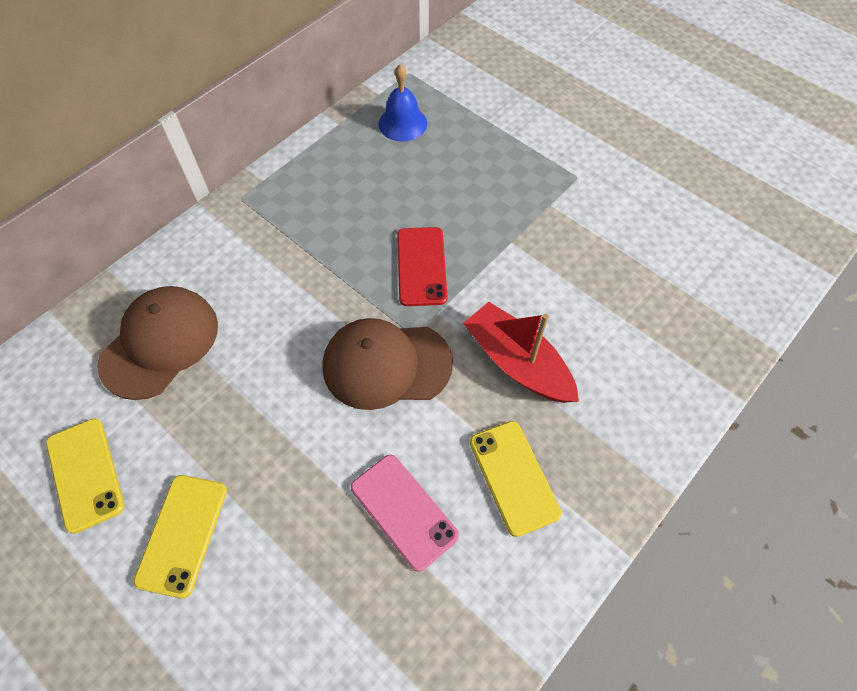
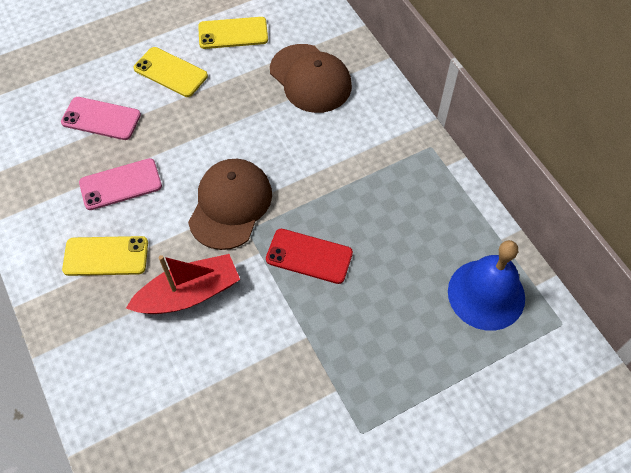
camera: 110 degrees right, 0 degrees up
blue bell [378,64,427,142] -> blue bell [448,240,525,331], size x1.52
none -> pink phone [61,97,141,140]

